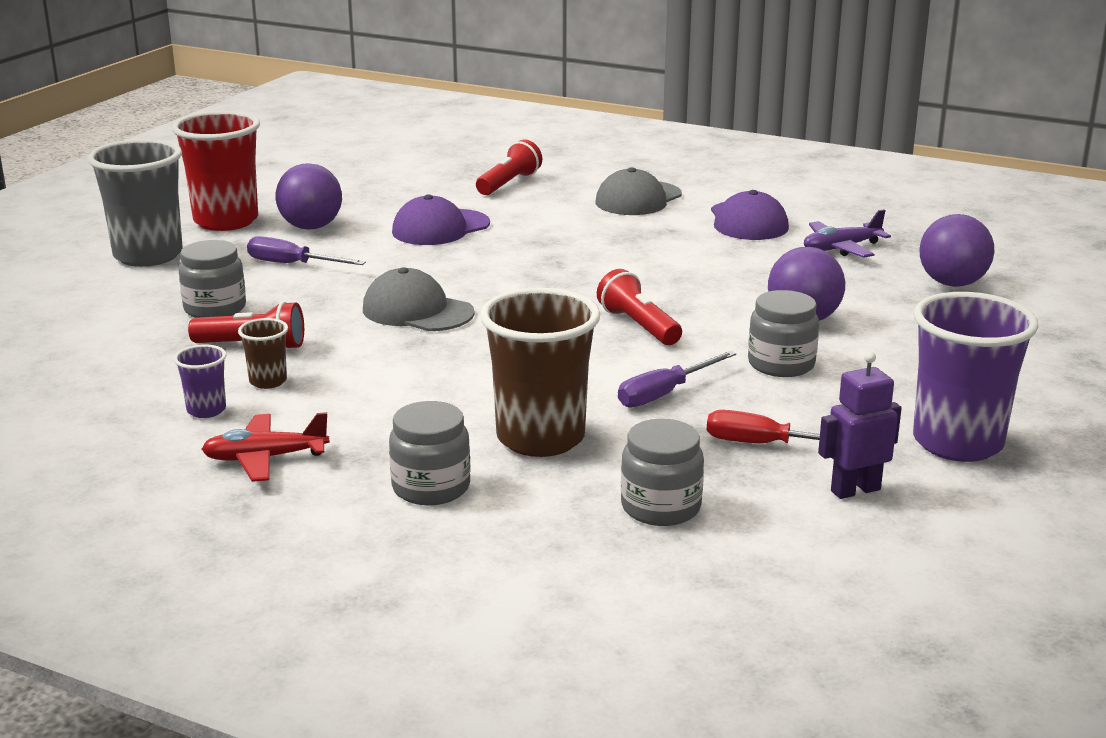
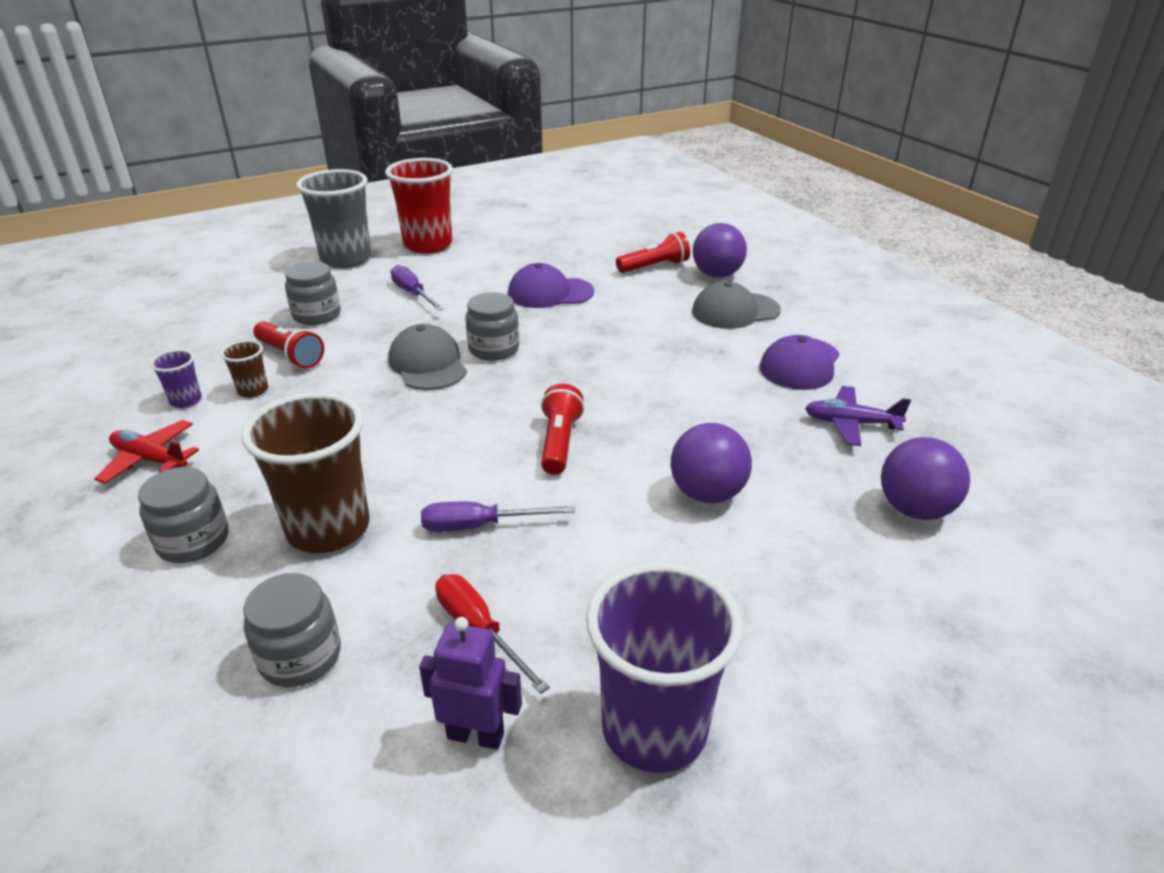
camera: 35 degrees right, 10 degrees up
purple ball [275,163,342,230] -> purple ball moved to [693,223,747,278]
grey jar [748,290,819,377] -> grey jar moved to [465,292,519,361]

